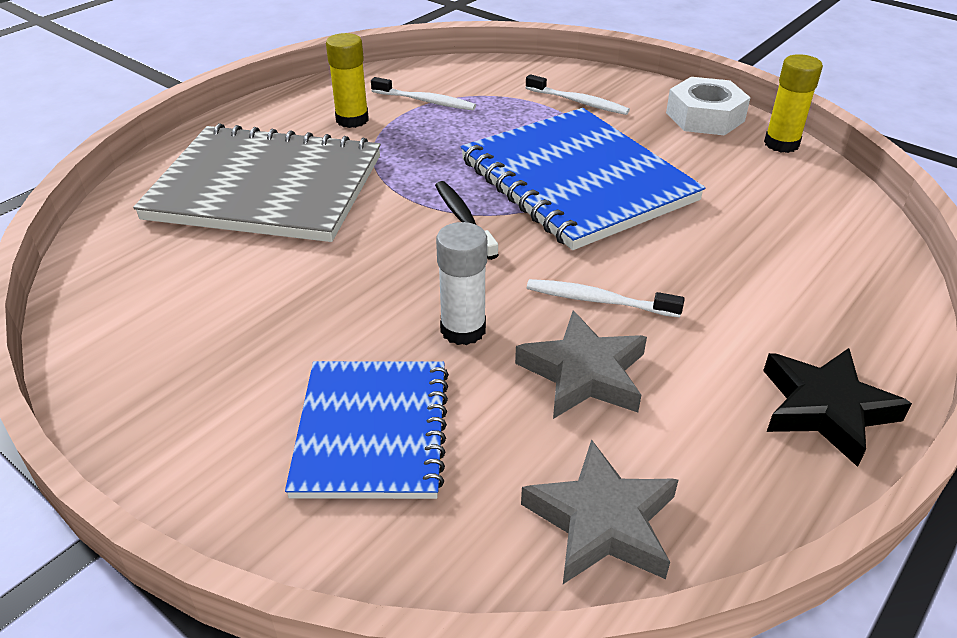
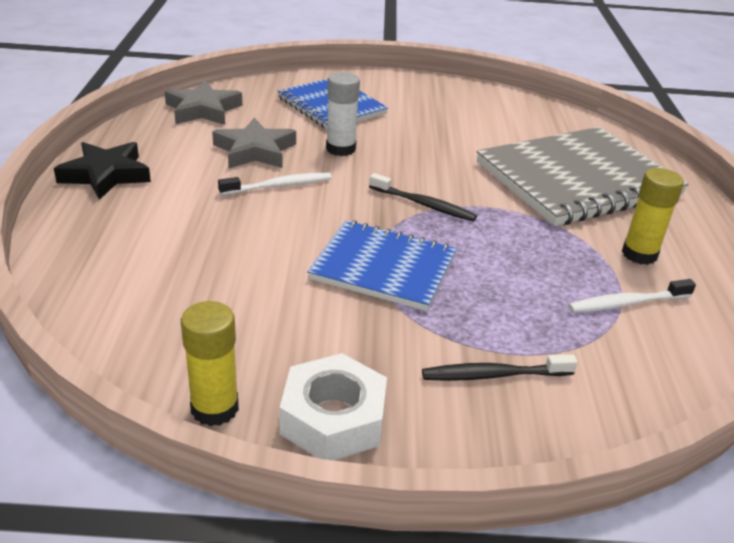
camera: 140 degrees right, 5 degrees down
blue notebook [461,108,705,250] -> blue notebook [307,220,457,311], size x0.62
white toothbrush [526,74,630,115] -> black toothbrush [422,354,578,381]

